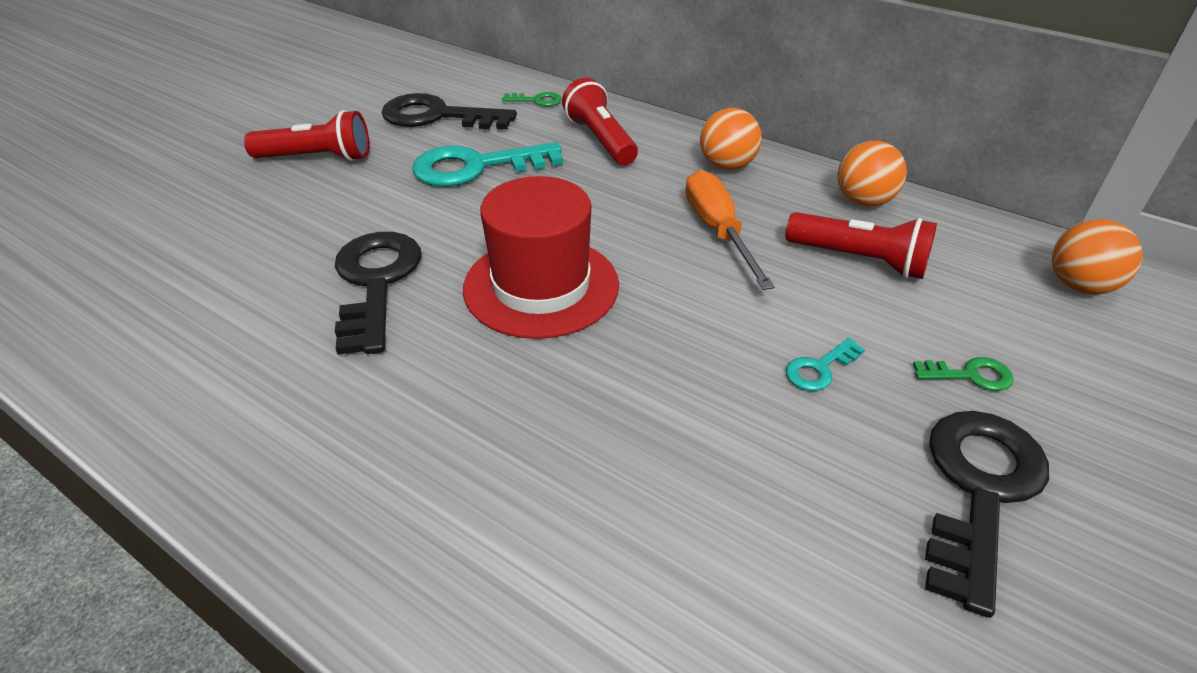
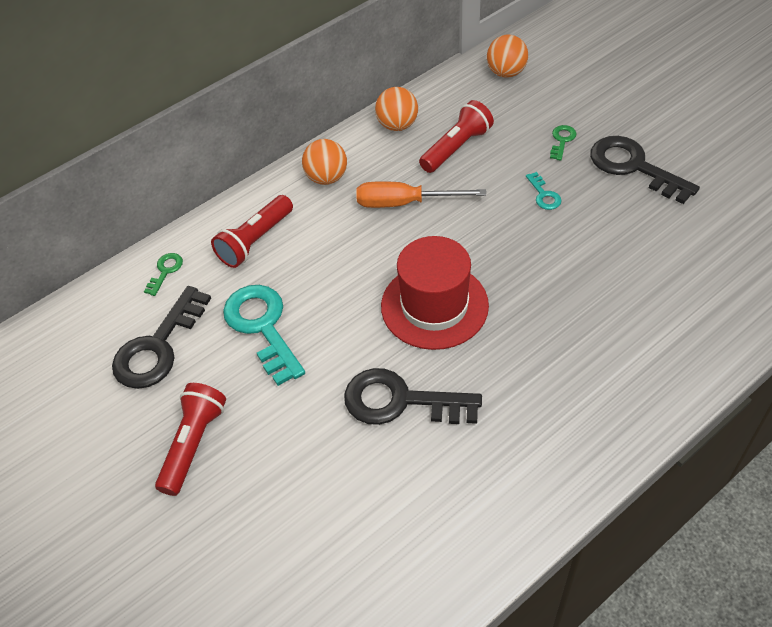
camera: 70 degrees left, 10 degrees up
turquoise key [412,142,563,186] -> turquoise key turned 150 degrees clockwise [223,285,305,386]
red flashlight [562,78,638,165] -> red flashlight turned 45 degrees counterclockwise [211,195,293,268]

